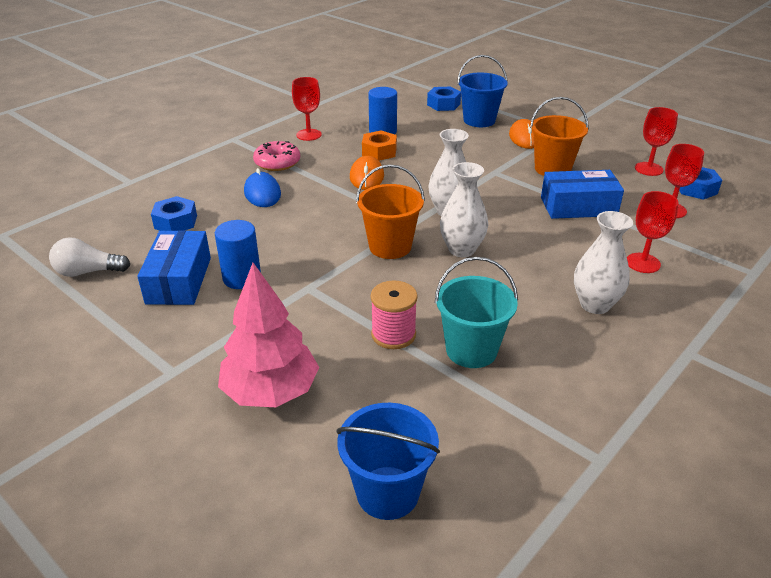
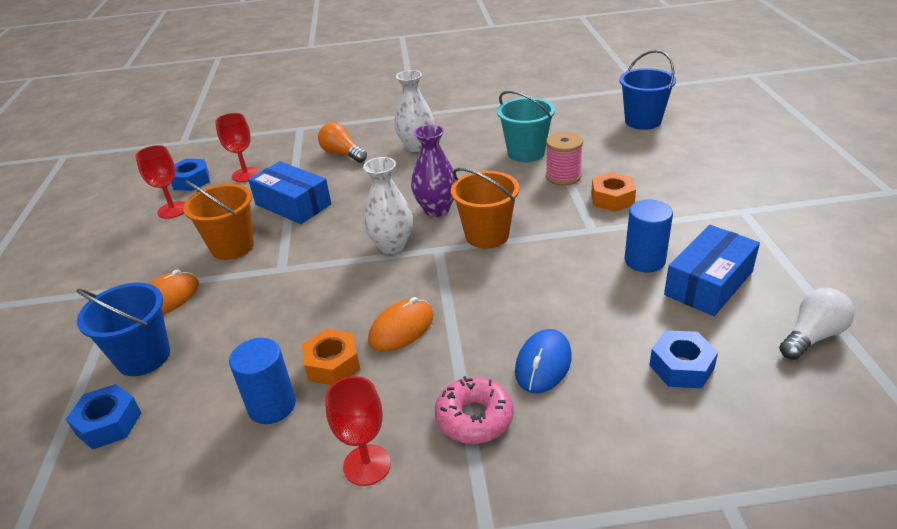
camera: 135 degrees left, 0 degrees up
white light bulb [49,237,130,277] -> white light bulb turned 75 degrees counterclockwise [779,288,855,360]
pink tree [218,263,319,407] -> none
white vase [440,162,488,257] -> purple vase [411,124,456,217]
red goblet [627,191,678,273] -> orange light bulb [318,122,367,163]
none -> orange nut [591,172,636,212]

